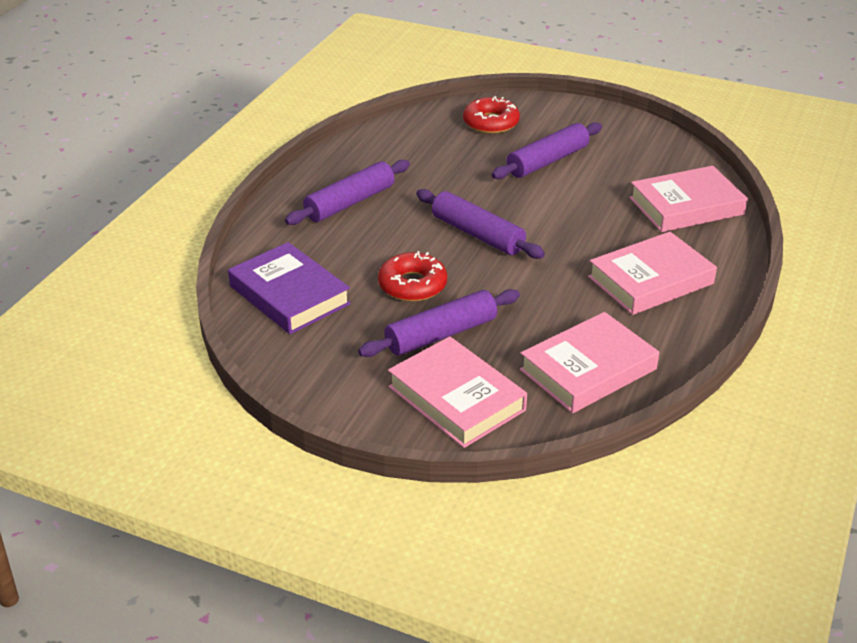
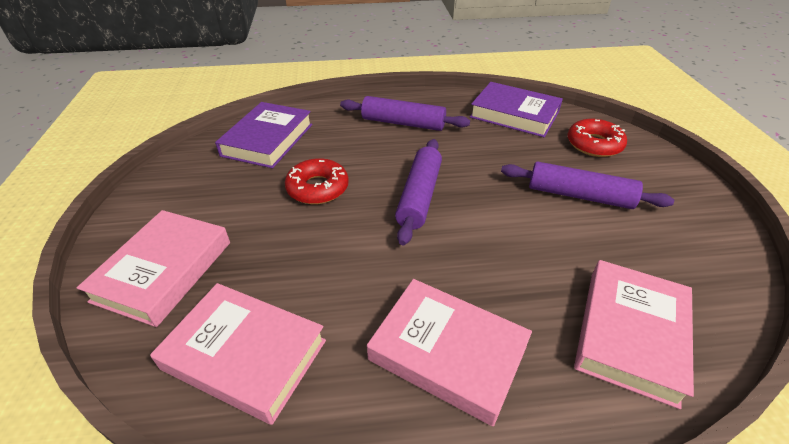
camera: 60 degrees right, 5 degrees up
purple rolling pin [358,289,520,357] -> none
pink book [629,166,748,232] -> pink book turned 75 degrees clockwise [574,260,694,409]
none -> purple book [470,82,563,137]

